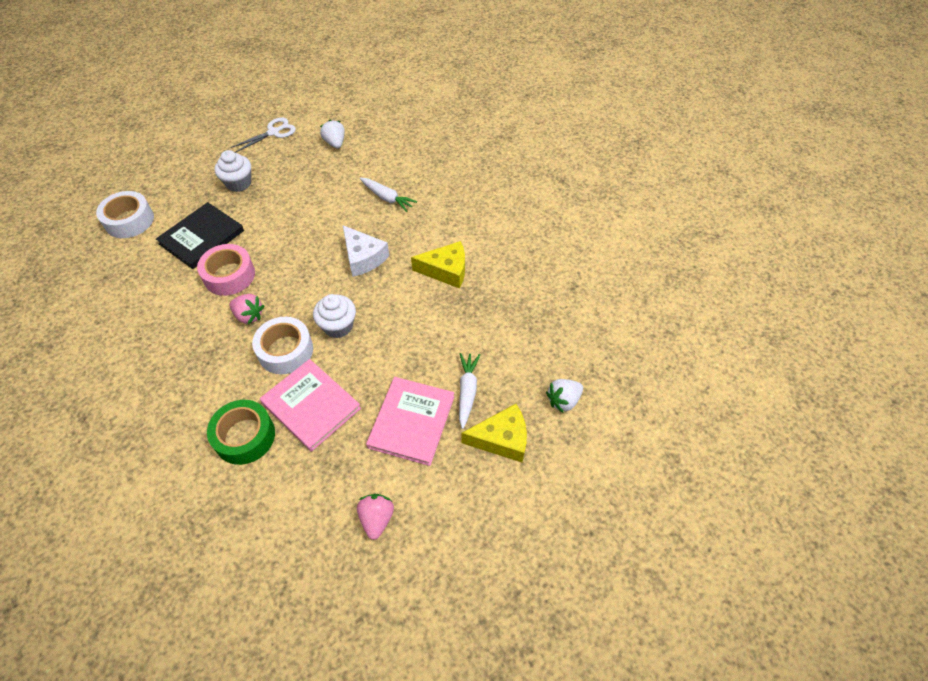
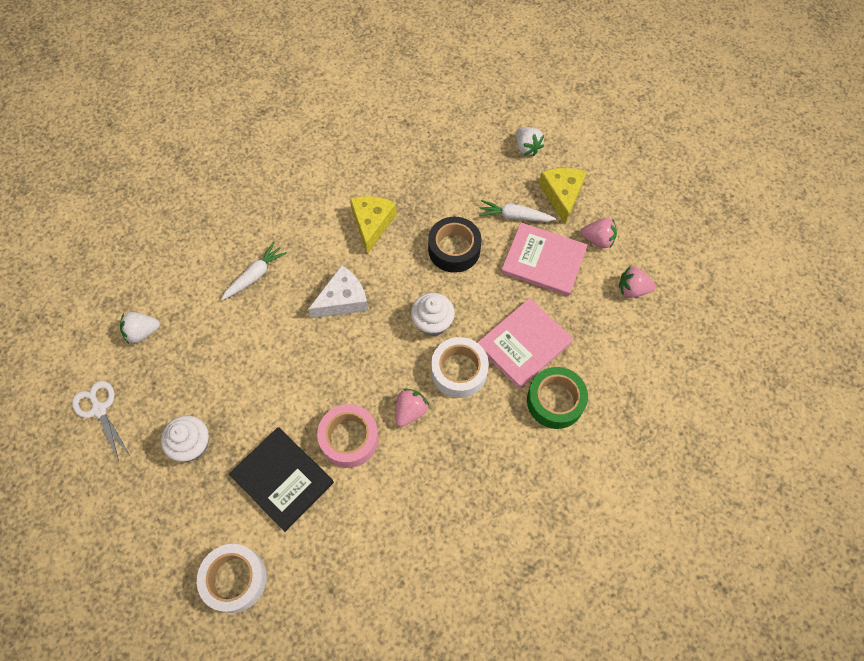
camera: 85 degrees left, 10 degrees up
none -> black tape [428,217,481,273]
none -> pink strawberry [581,218,617,248]

